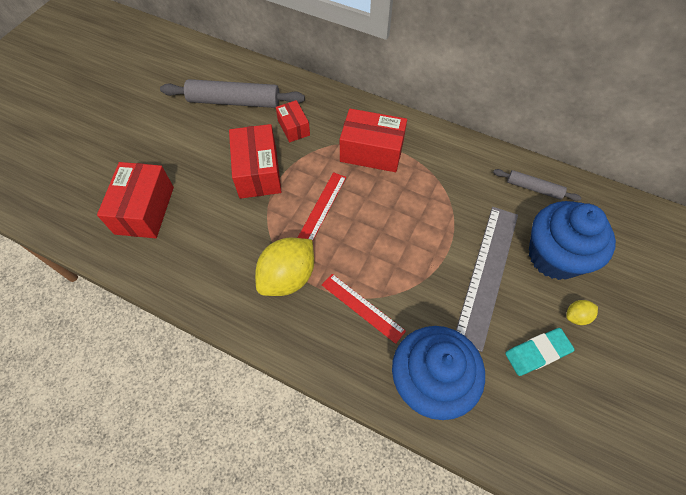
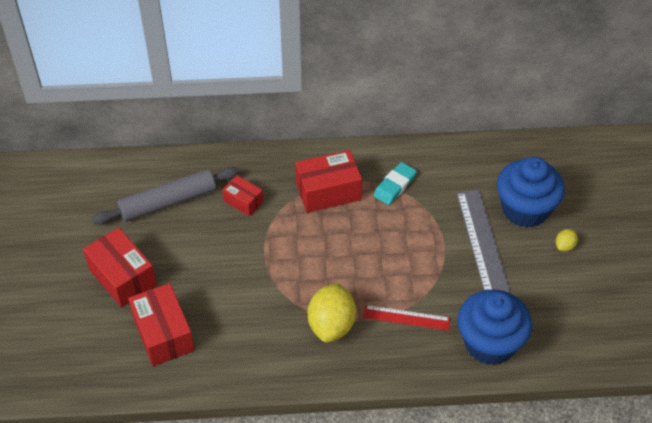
camera: 30 degrees left, 10 degrees down
red box [229,124,281,199] -> red box moved to [83,227,157,308]
red ruler [298,172,346,241] -> none
grey rolling pin [493,169,581,201] -> none
turquoise eraser [505,328,575,376] -> turquoise eraser moved to [373,162,417,205]

